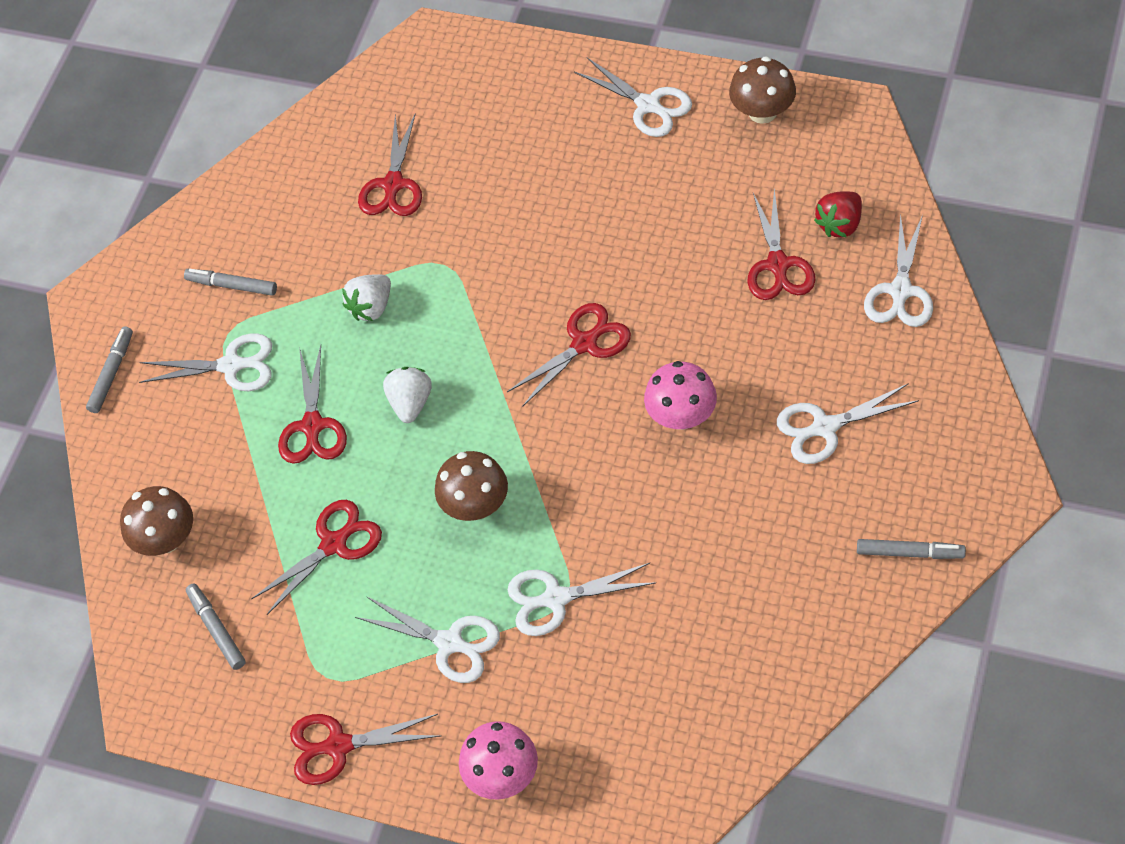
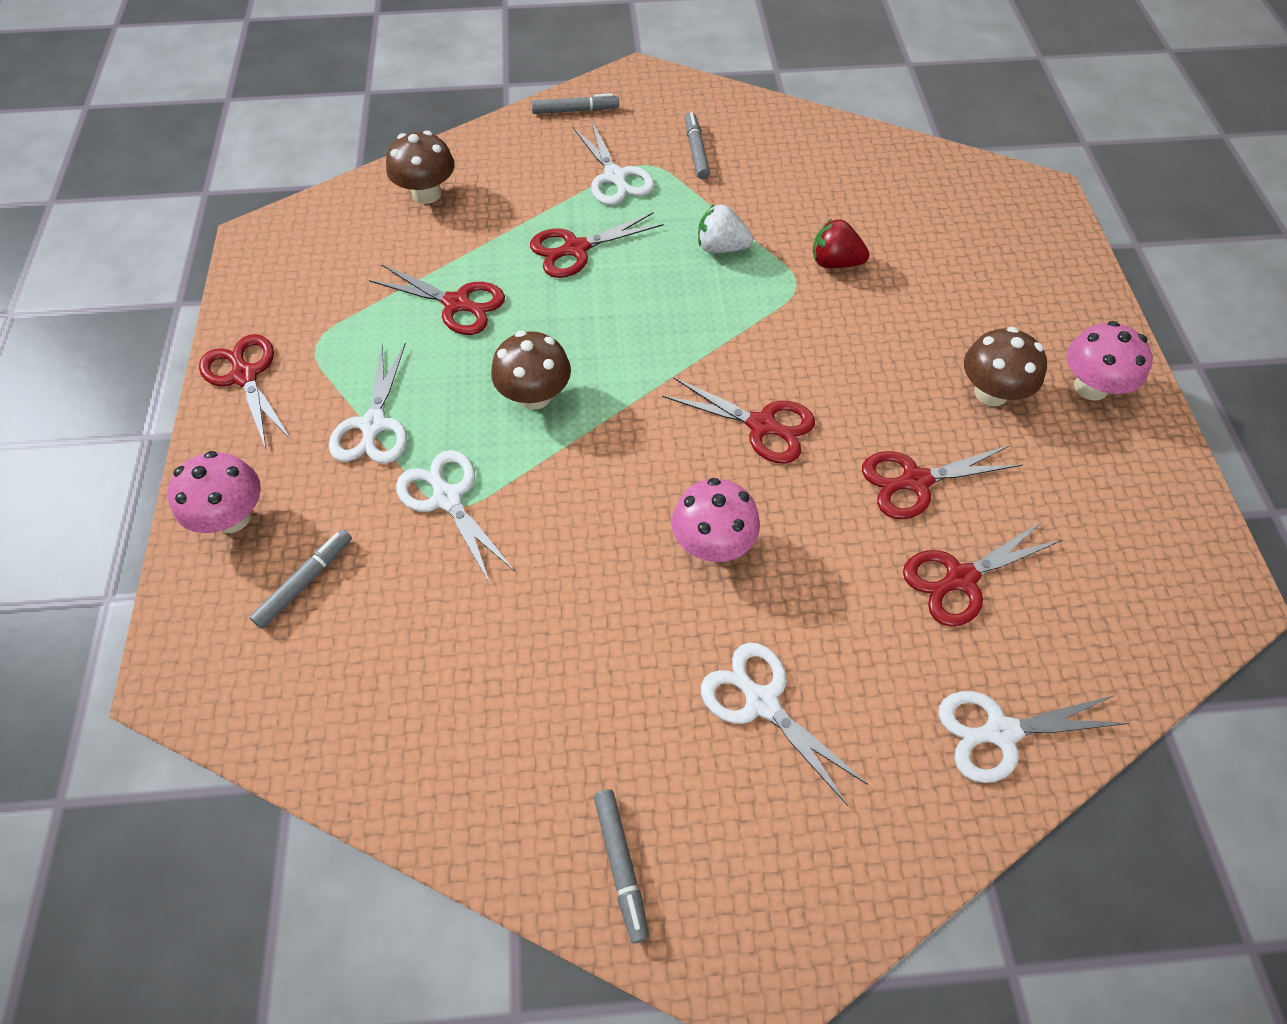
camera: 60 degrees right, 0 degrees up
grey marker [186,583,246,670] -> grey marker moved to [249,529,352,629]
red scissors [358,113,422,216] -> red scissors moved to [862,445,1022,519]
white strawberry [383,367,432,423] -> none
white scissors [574,58,692,137] -> pink mushroom [1067,321,1152,401]
brown mushroom [729,56,796,124] -> brown mushroom moved to [964,327,1047,406]
red strawberry [814,191,862,238] -> red strawberry moved to [813,219,869,268]

